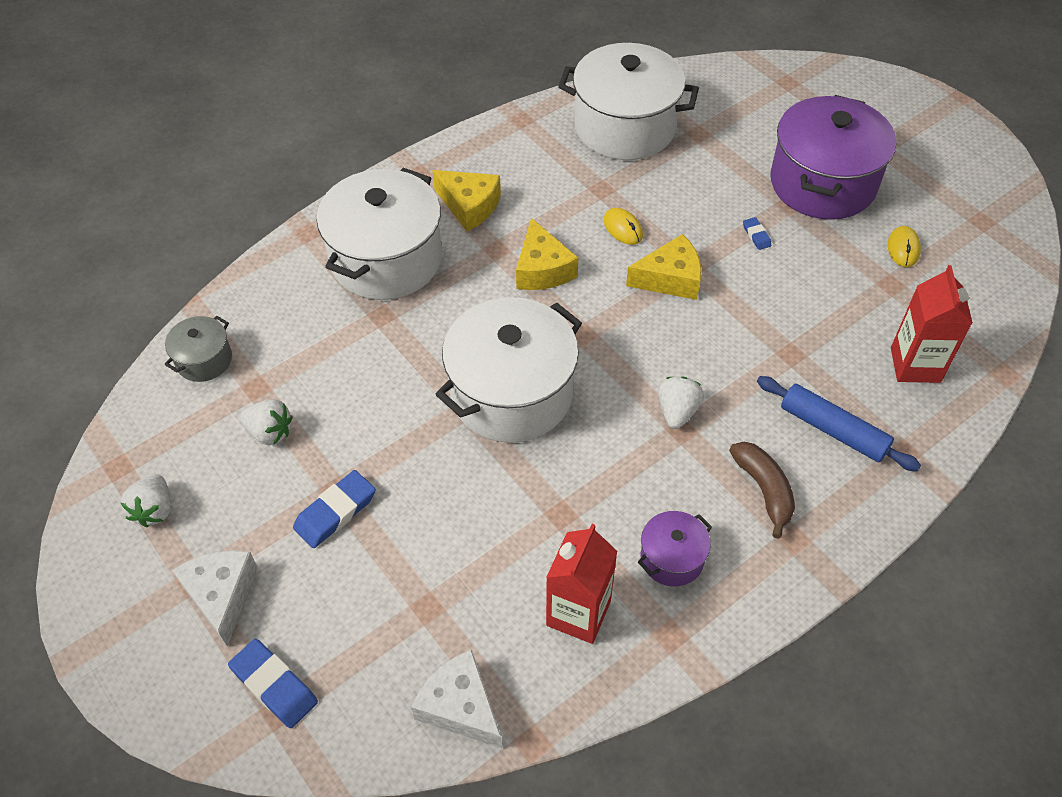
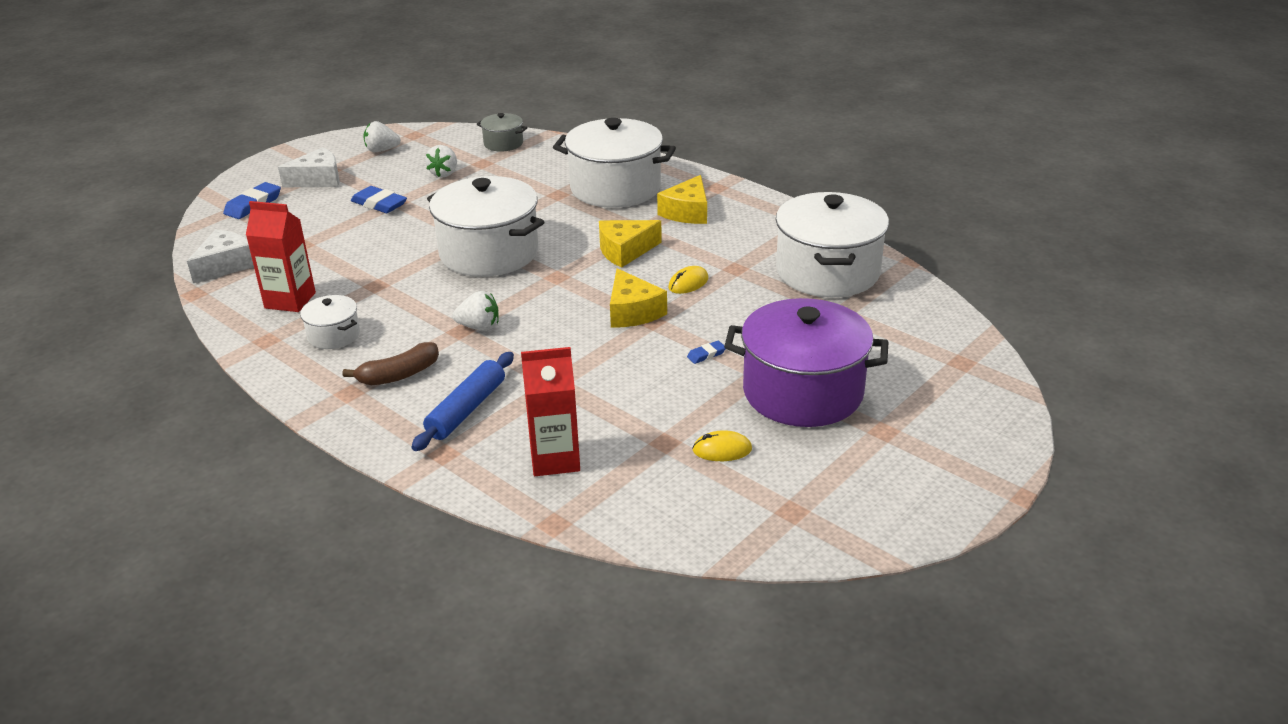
camera: 80 degrees right, 20 degrees down
purple pot [638,511,712,586] -> white pot [300,295,360,349]

